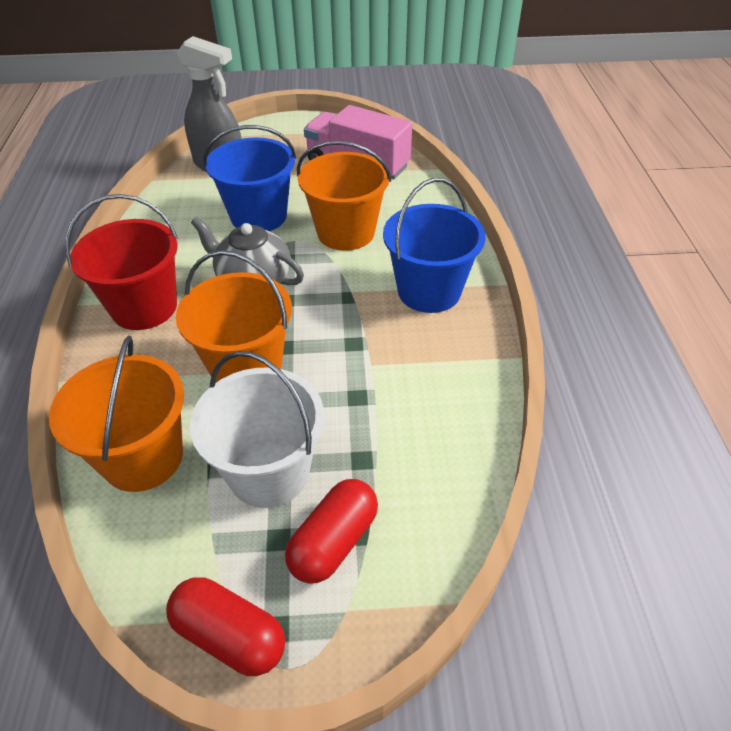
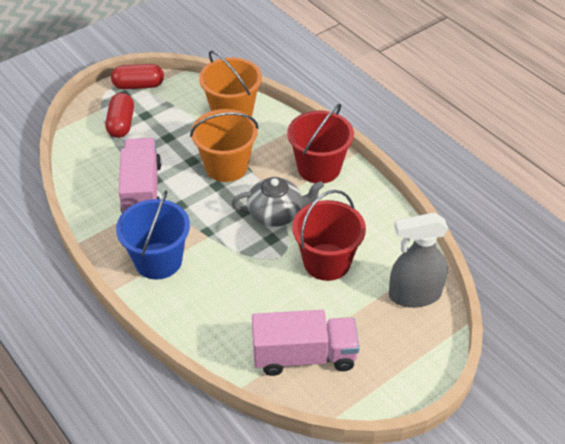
camera: 145 degrees right, 0 degrees up
white bucket [190,351,324,508] -> none
blue bucket [203,125,296,231] -> red bucket [292,190,366,281]
orange bucket [297,141,391,251] -> none
none -> pink truck [119,138,161,213]

